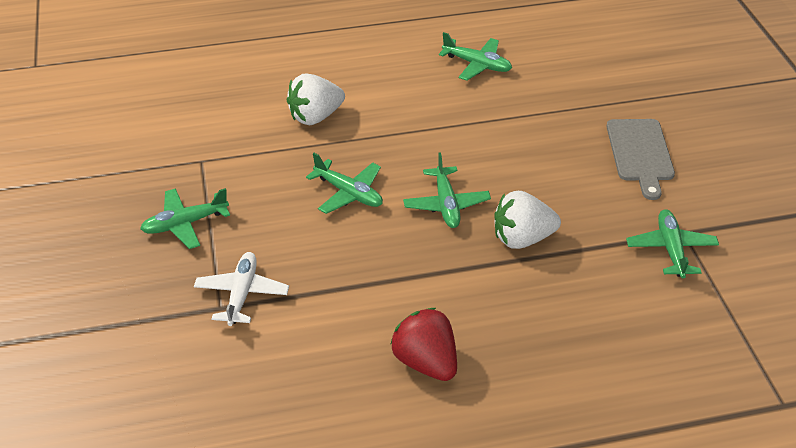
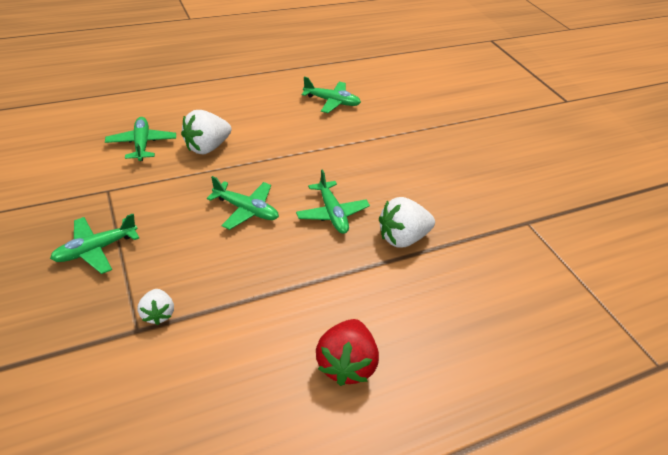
camera: 15 degrees left, 0 degrees up
white plane [194,252,289,326] -> white strawberry [138,289,174,325]
red strawberry [390,308,457,381] -> red strawberry turned 120 degrees counterclockwise [316,319,379,386]
grey cutting board [606,119,675,200] -> none
green plane [626,209,719,278] -> green plane moved to [105,117,176,161]

